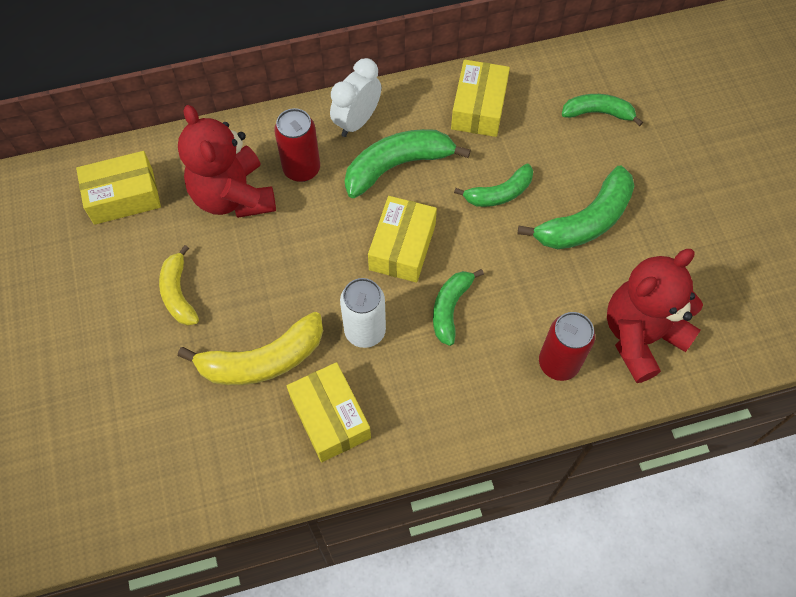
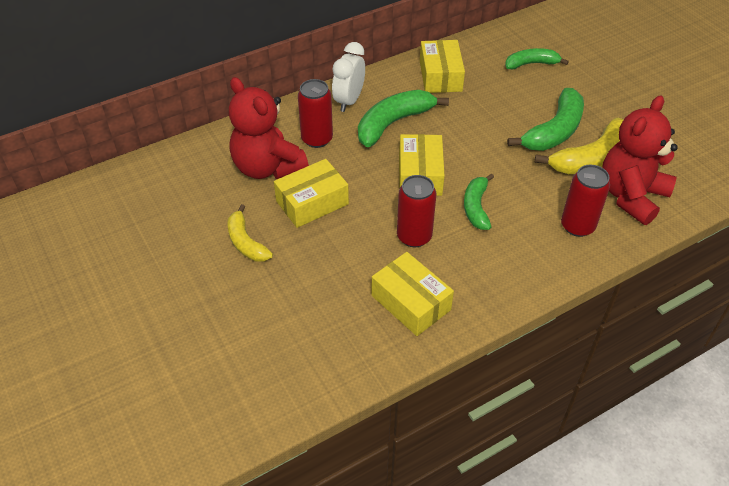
camera: 15 degrees left, 15 degrees down
yellow box [76,151,161,225] -> yellow box moved to [274,159,349,228]
yellow banana [178,312,323,385] -> yellow banana moved to [535,118,623,174]
white can [340,278,386,348] -> red can [397,175,436,247]
green banana [454,164,533,207] -> none

